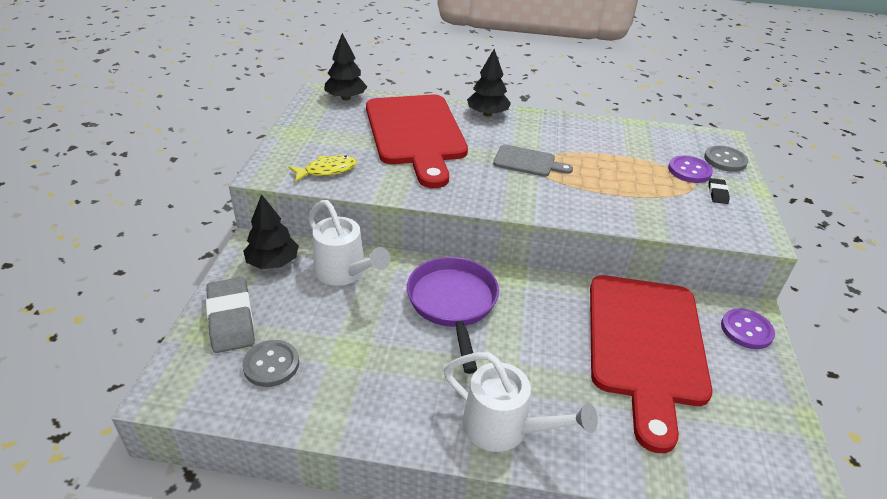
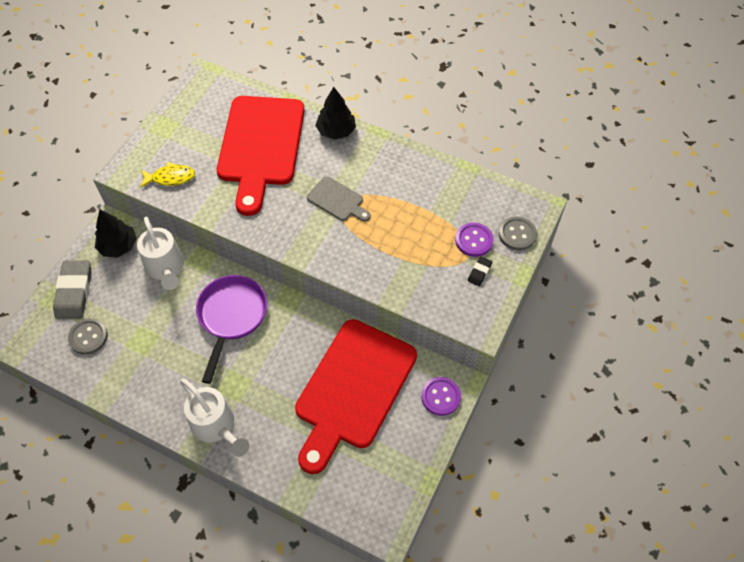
camera: 20 degrees right, 20 degrees up
black tree [324,33,367,100] -> none

